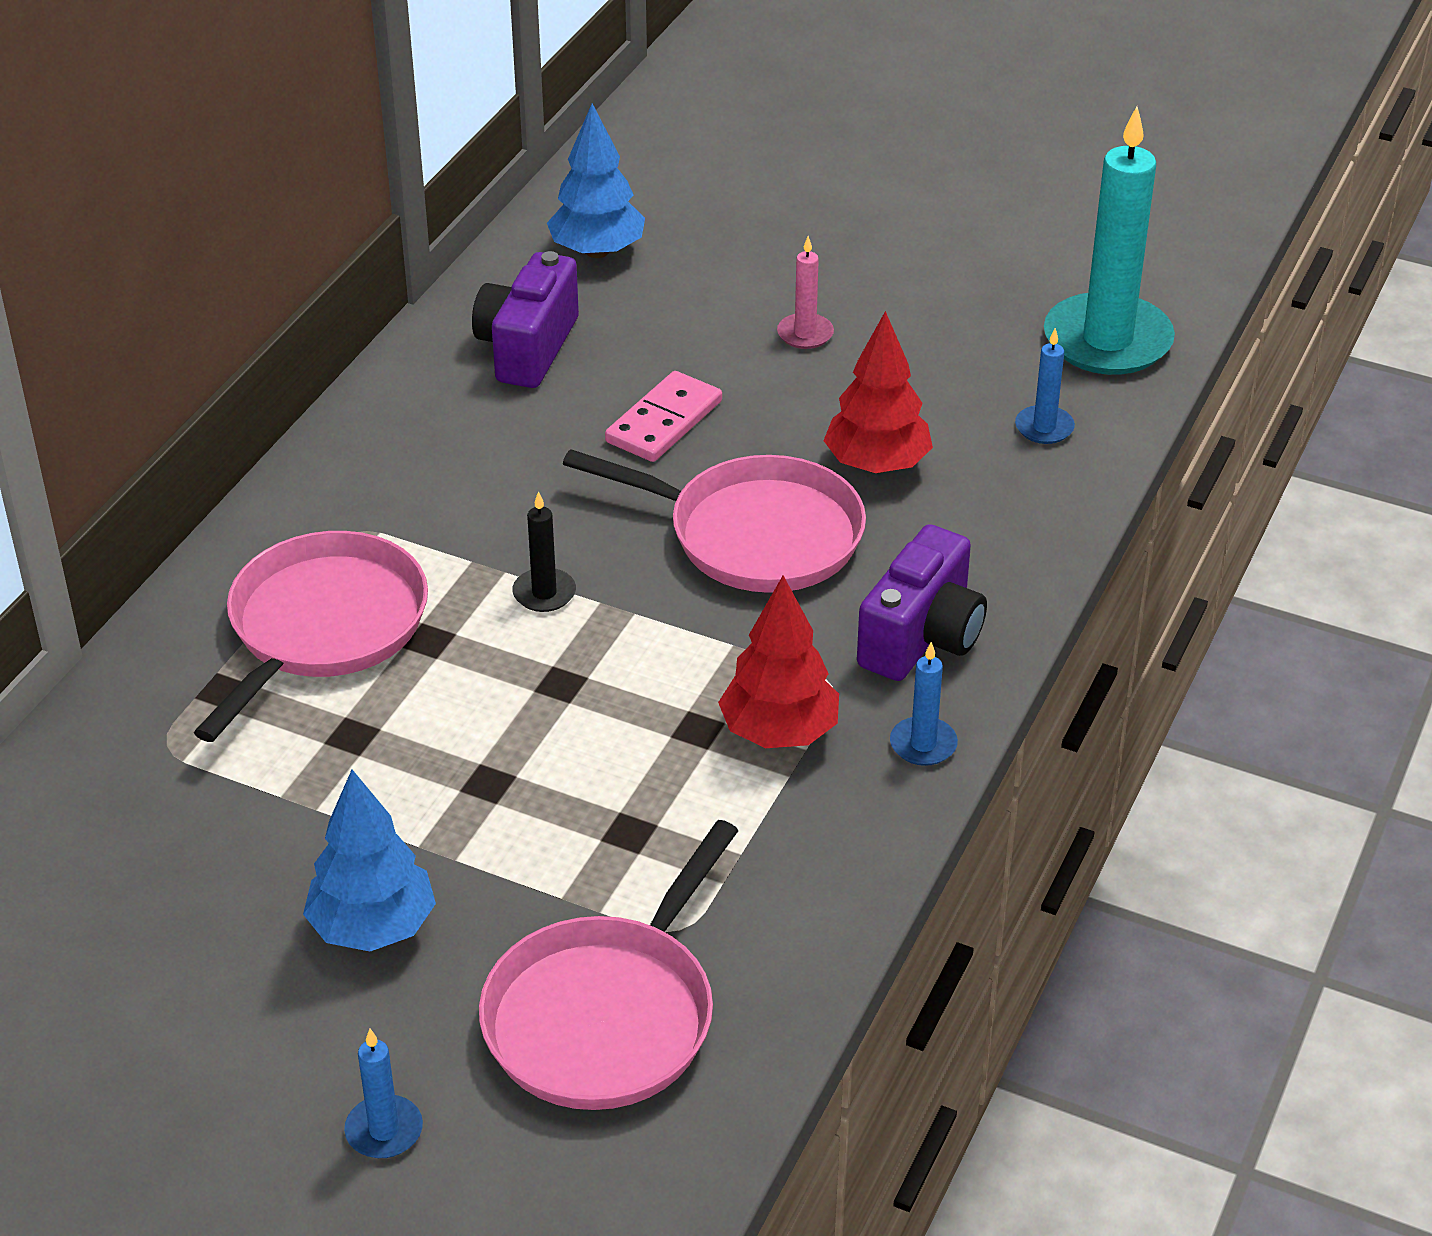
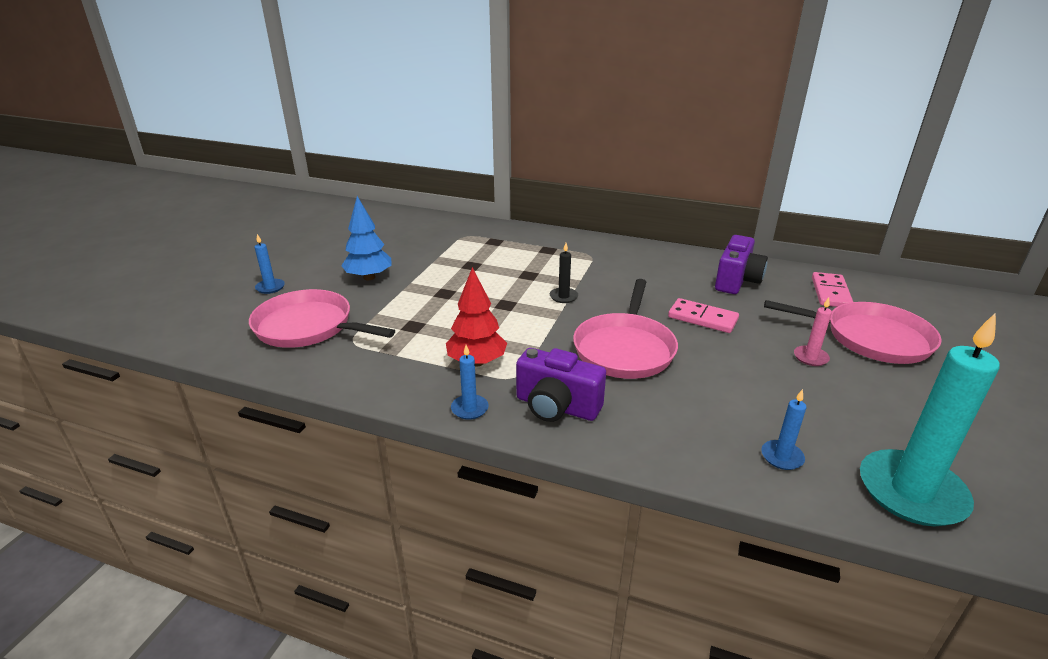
camera: 85 degrees right, 10 degrees down
pink pan [194,531,428,742] -> pink pan moved to [764,300,942,364]
purple camera [472,251,579,388] -> purple camera turned 105 degrees clockwise [715,235,768,294]
blue tree [547,103,645,258] -> pink domino [812,272,853,307]
red tree [823,311,933,473] -> none

